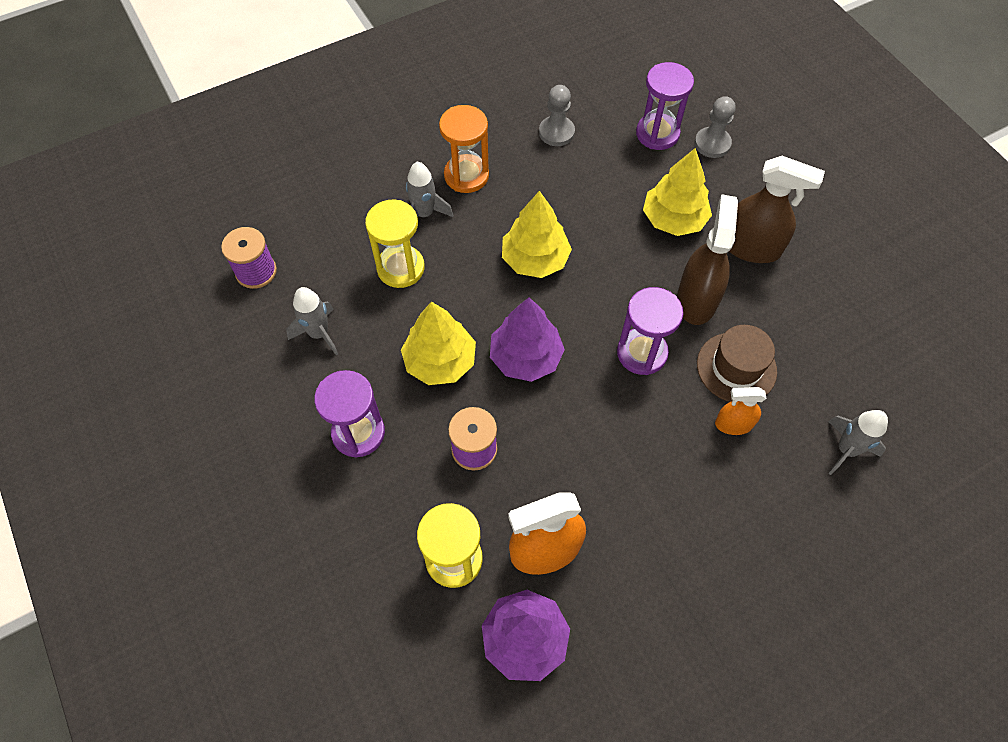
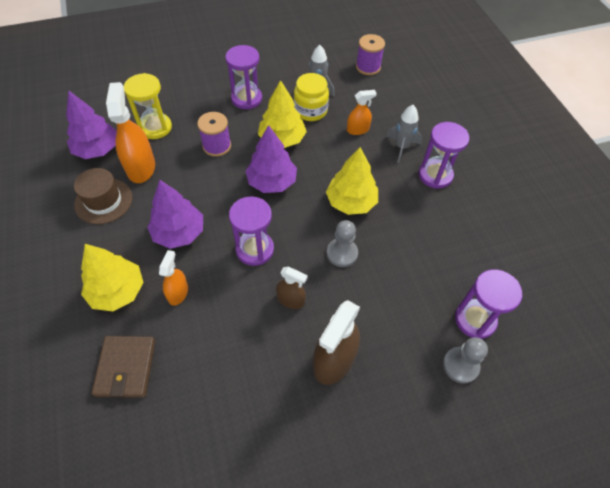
camera: 100 degrees right, 5 degrees down
yellow hourglass [365,200,425,288] -> orange spray bottle [347,90,377,135]
orange hourglass [439,105,489,193] -> purple hourglass [418,122,470,189]
grey pawn [539,85,575,146] -> grey pawn moved to [327,220,358,267]
yellow tree [643,148,712,236] -> yellow tree moved to [81,244,144,311]
brown spray bottle [677,194,738,325] -> brown spray bottle [276,267,308,309], size x0.56
brown hat [697,325,777,402] -> brown hat moved to [74,168,132,224]
grey rocket [828,410,888,475] -> brown wallet [92,336,155,398]
none -> purple tree [147,180,203,249]
none -> yellow jar [294,73,329,121]

